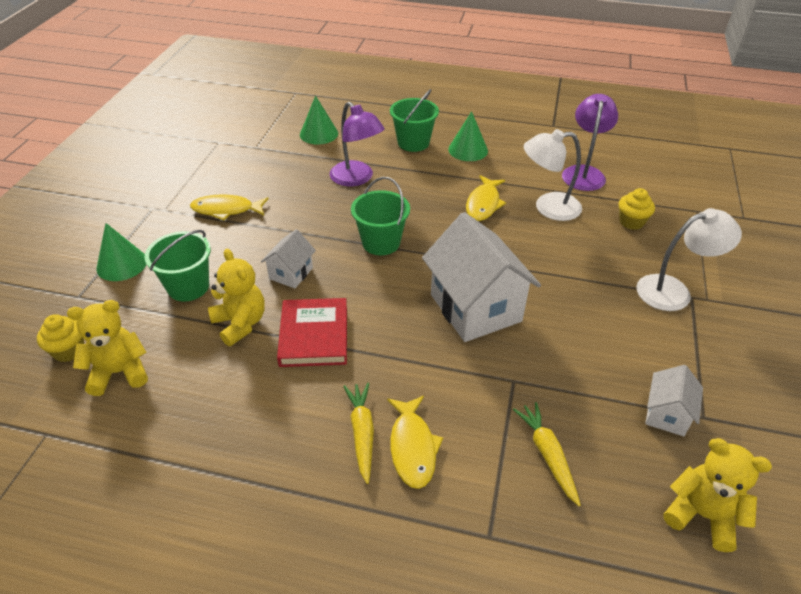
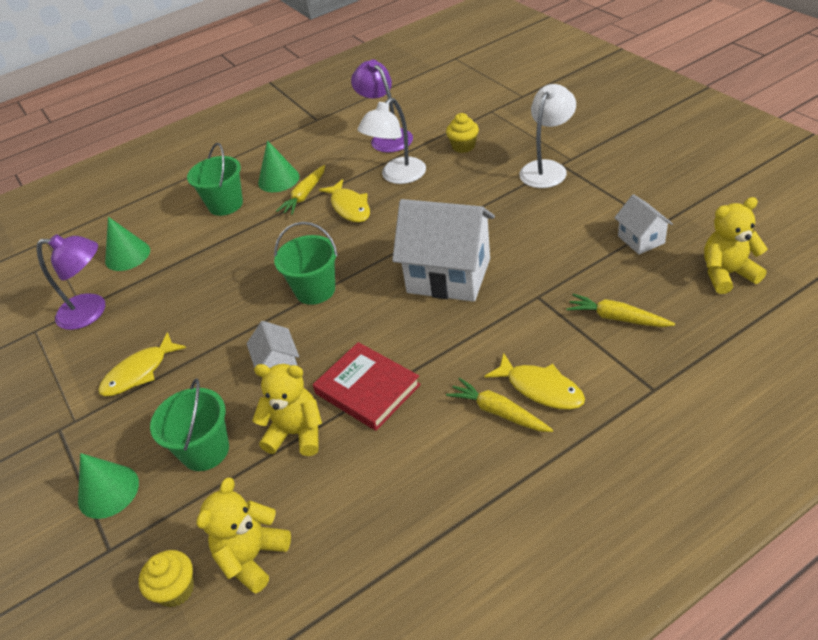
camera: 40 degrees left, 0 degrees up
purple lamp [330,102,385,186] -> purple lamp moved to [37,234,105,330]
none -> yellow carrot [276,165,325,215]

